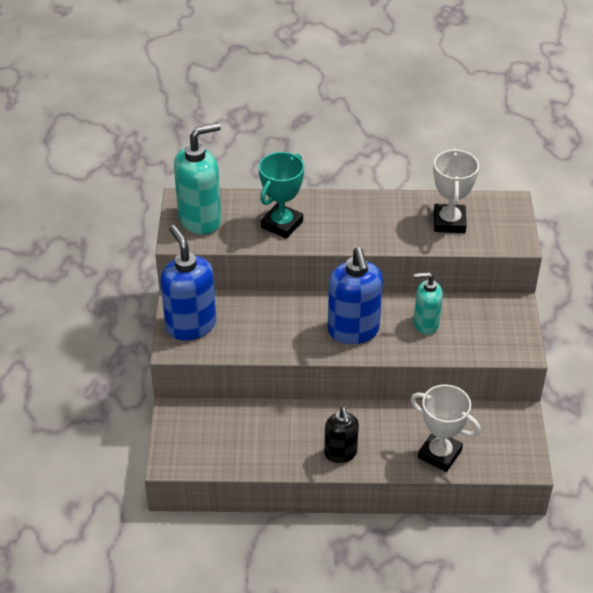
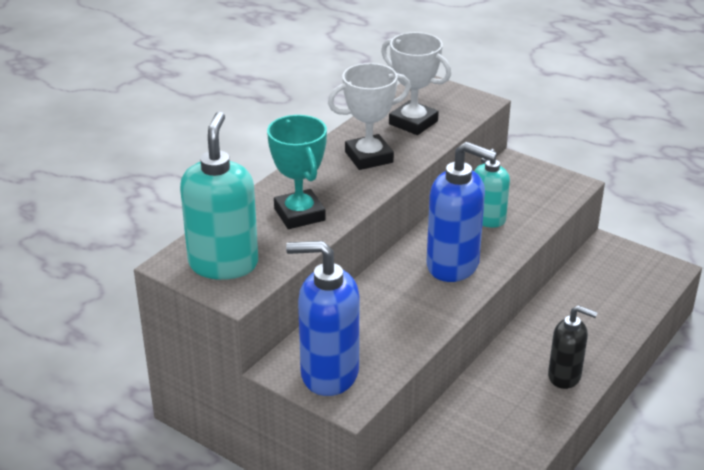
camera: 55 degrees left, 10 degrees down
white trophy [411,385,481,472] -> white trophy moved to [328,63,411,170]

